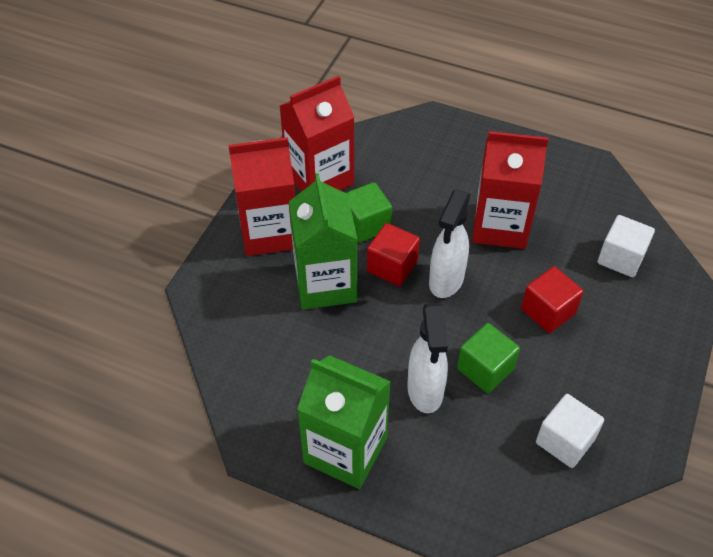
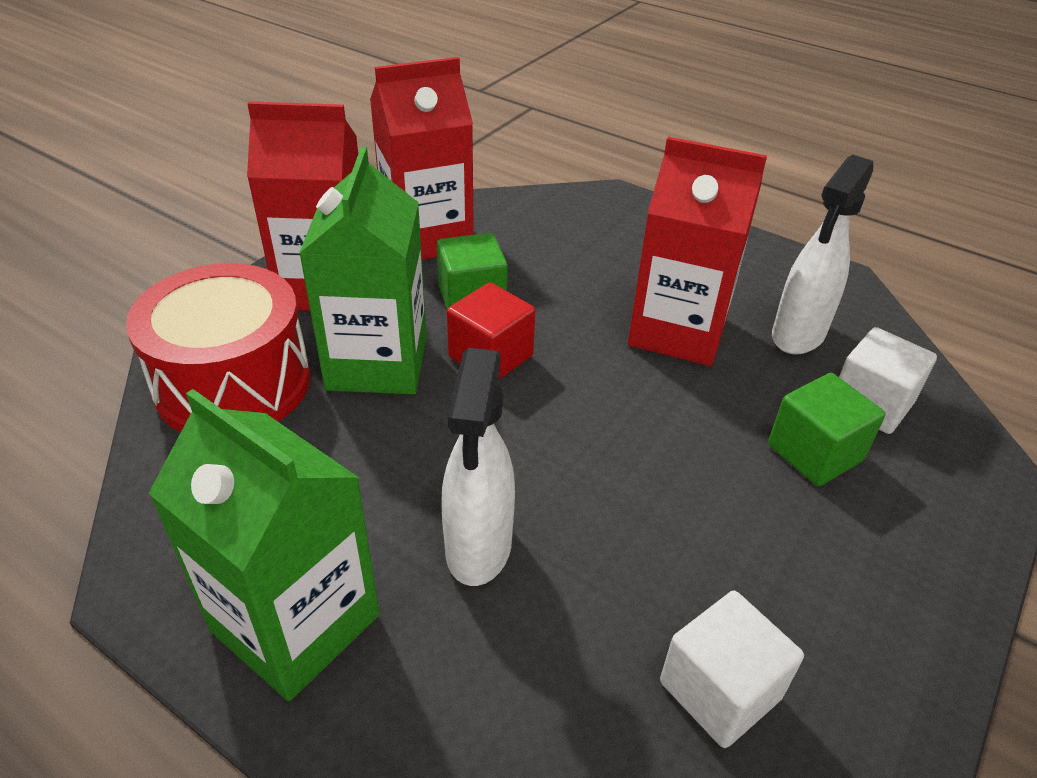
camera: 10 degrees right, 10 degrees down
white spray bottle [429,190,471,298] -> white spray bottle moved to [772,154,873,355]
green cube [457,323,520,393] -> green cube moved to [768,373,885,486]
red cube [521,266,584,333] -> none
none -> red drum [126,263,311,432]

